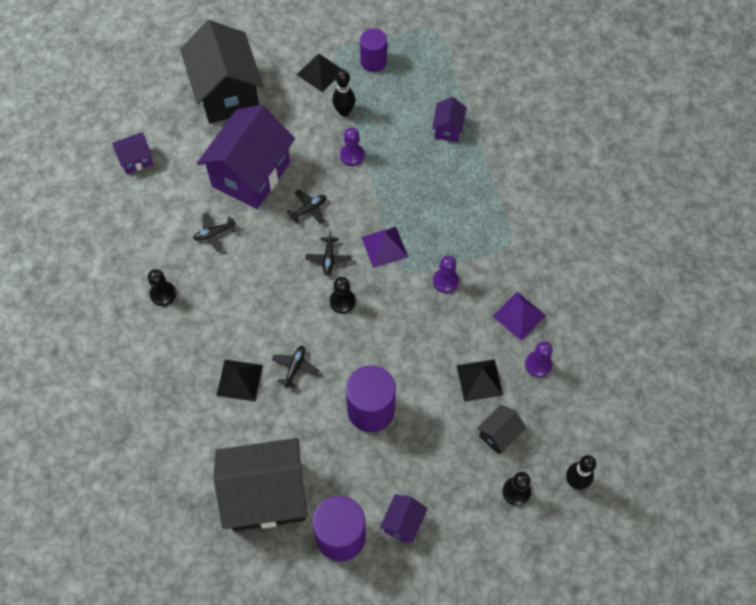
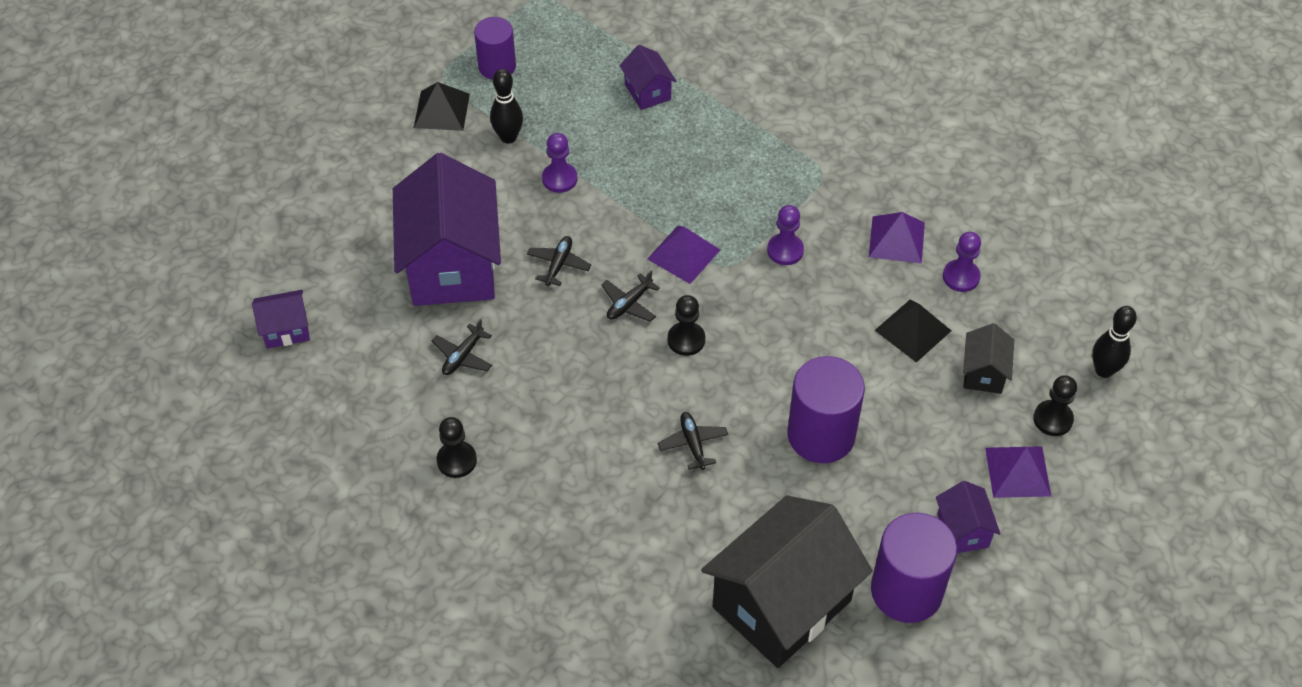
camera: 35 degrees left, 10 degrees down
purple house [112,132,153,174] -> purple house turned 45 degrees clockwise [252,290,310,349]
black house [180,20,263,124] -> none
black pyramid [217,360,263,401] -> none
black plane [305,231,352,276] -> black plane turned 75 degrees clockwise [601,270,660,322]
none -> purple pyramid [985,446,1051,498]

